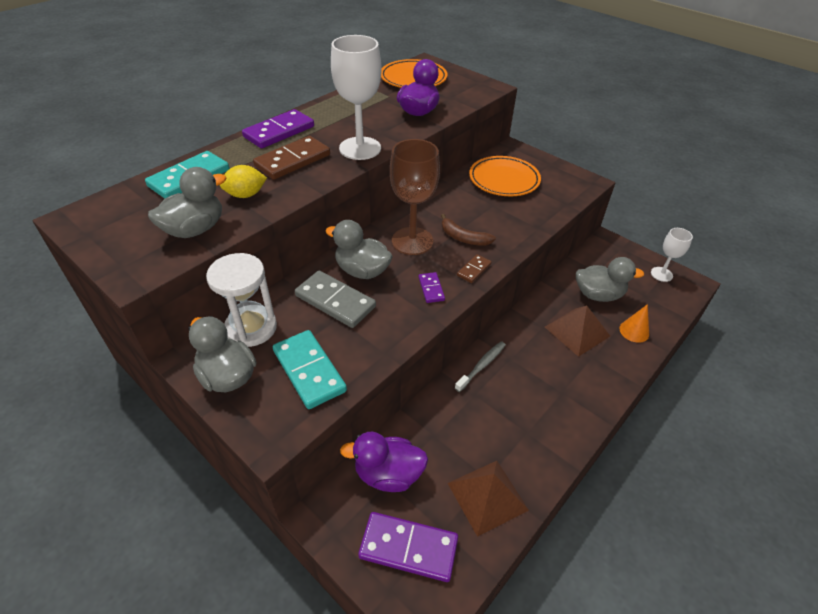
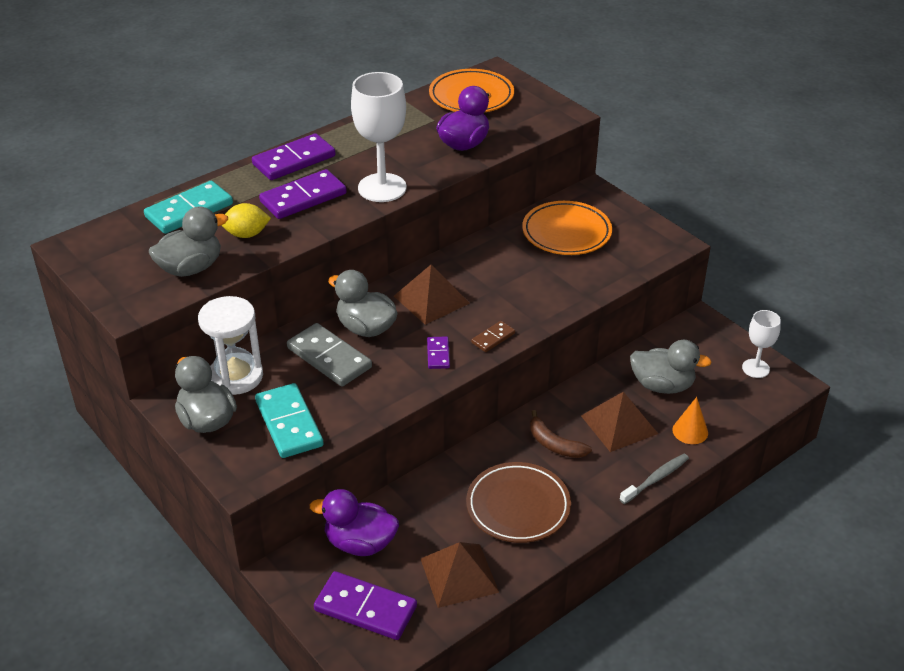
camera: 10 degrees right, 5 degrees down
brown domino [253,136,330,180] -> purple domino [259,169,347,219]
brown goblet [390,139,440,255] -> brown pyramid [394,265,470,325]
brown banana [441,214,496,246] -> brown banana moved to [530,410,592,458]
grey toothbrush [455,341,506,392] -> grey toothbrush moved to [620,454,689,504]
none -> brown plate [466,462,571,543]

